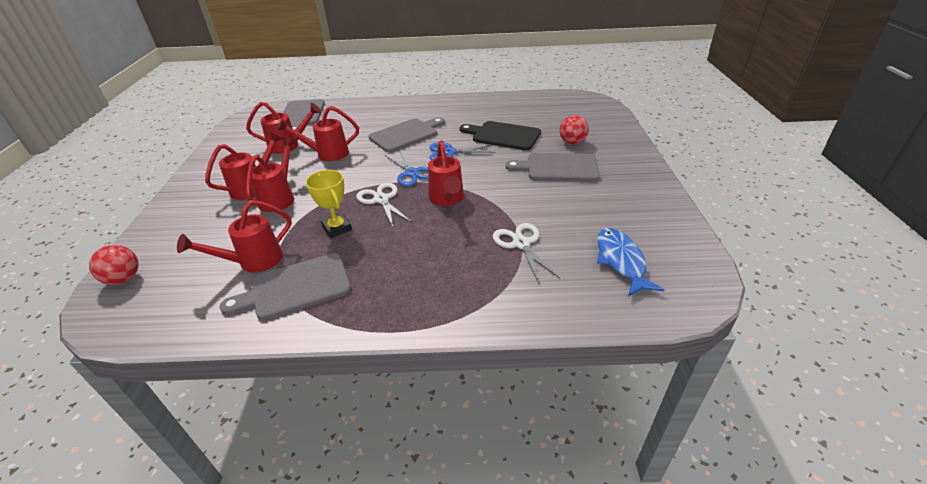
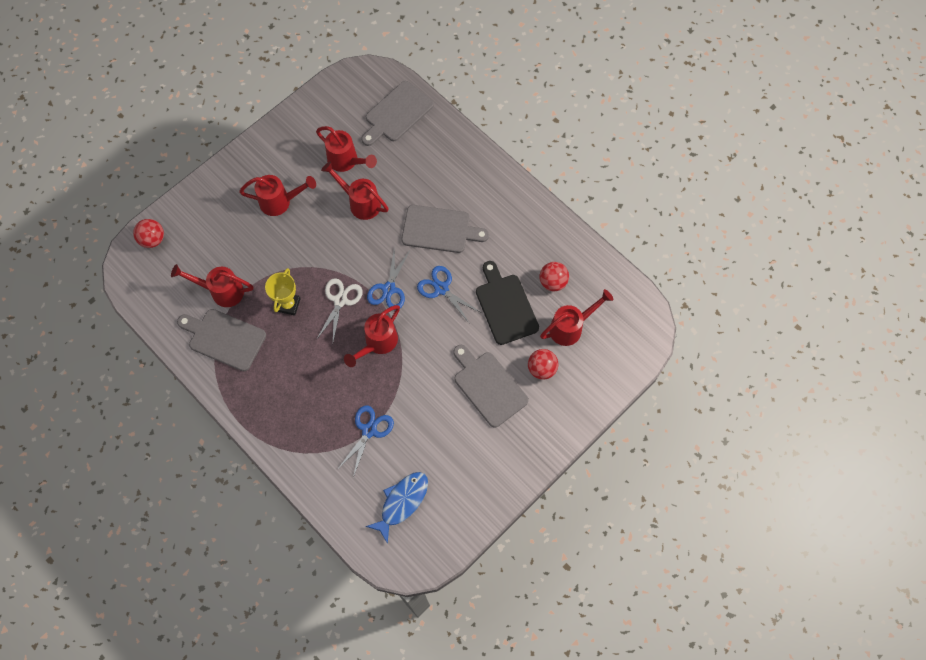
camera: 45 degrees right, 30 degrees up
red watering can [246,137,296,212] -> red watering can moved to [540,289,613,346]
white scissors [493,223,560,283] -> blue scissors [337,406,394,477]
none -> red ball [540,262,569,291]

